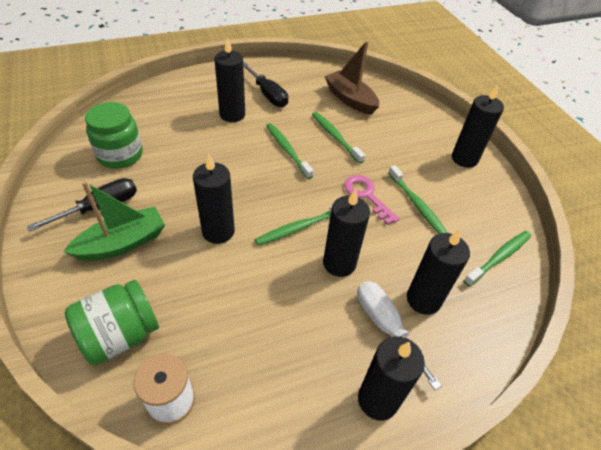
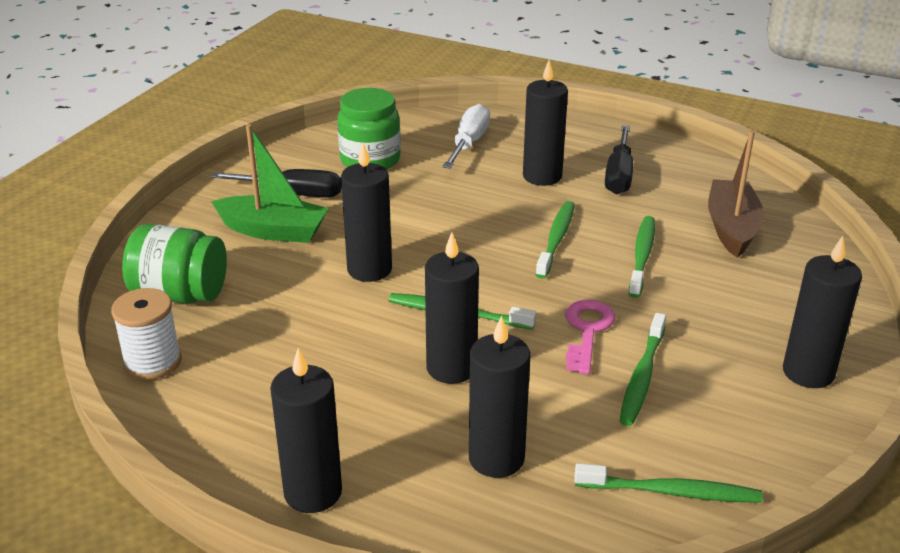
camera: 50 degrees right, 15 degrees down
white screwdriver [357,281,442,390] -> white screwdriver moved to [443,104,490,169]

